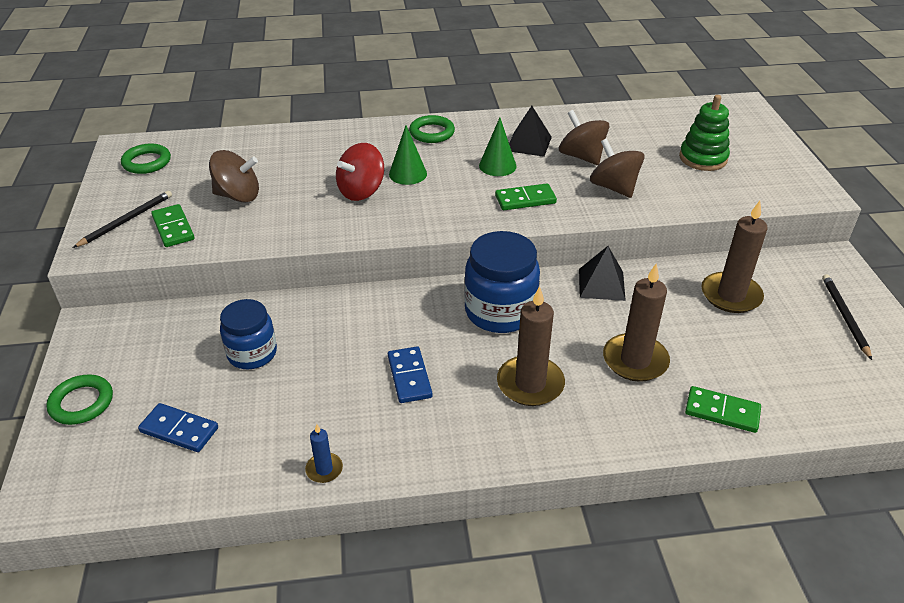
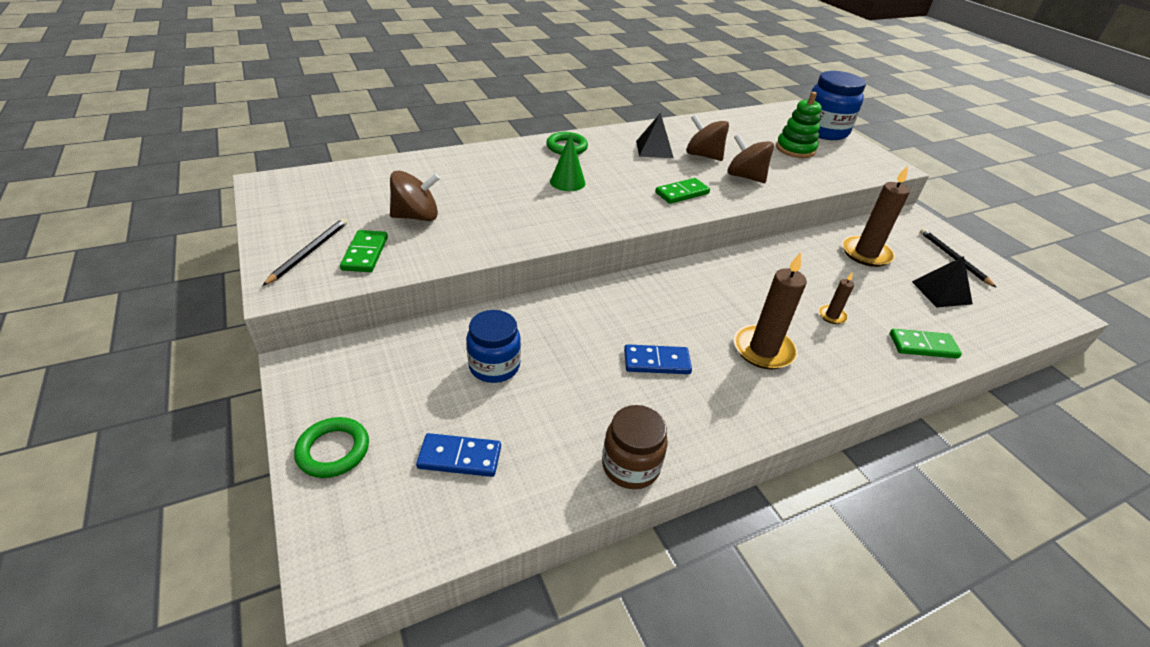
camera: 20 degrees left, 0 degrees up
green ring [121,143,171,174] -> none
green domino [151,204,194,247] -> green domino turned 45 degrees clockwise [340,230,388,272]
blue candle [305,424,343,483] -> brown jar [602,405,668,489]
red spinning top [336,143,384,201] -> none
blue domino [388,347,432,403] -> blue domino turned 60 degrees counterclockwise [624,344,692,374]
blue jar [464,231,540,333] -> blue jar moved to [808,71,866,140]
green cone [479,118,517,176] -> none
black pyramid [579,246,626,301] -> black pyramid moved to [912,256,973,308]
brown candle [603,263,670,382] -> brown candle [818,272,854,324], size x0.50

